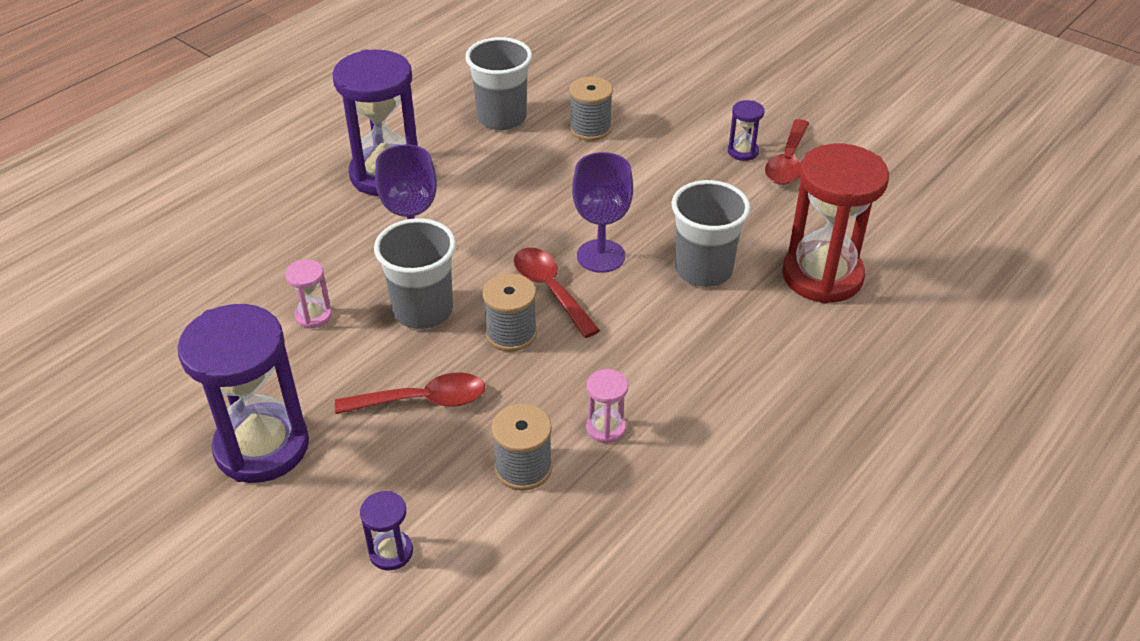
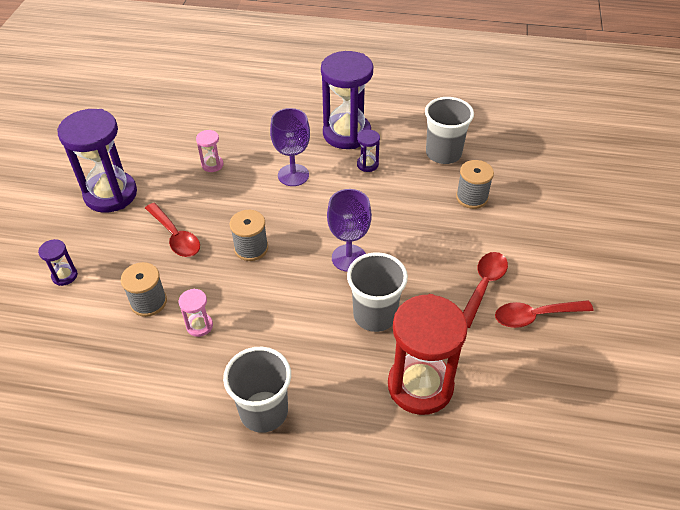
camera: 60 degrees right, 5 degrees up
grey cup [374,218,456,329] -> grey cup moved to [223,347,291,433]
red spoon [514,248,600,338] -> red spoon moved to [463,252,508,328]
purple hourglass [728,100,765,161] -> purple hourglass moved to [357,130,380,172]

